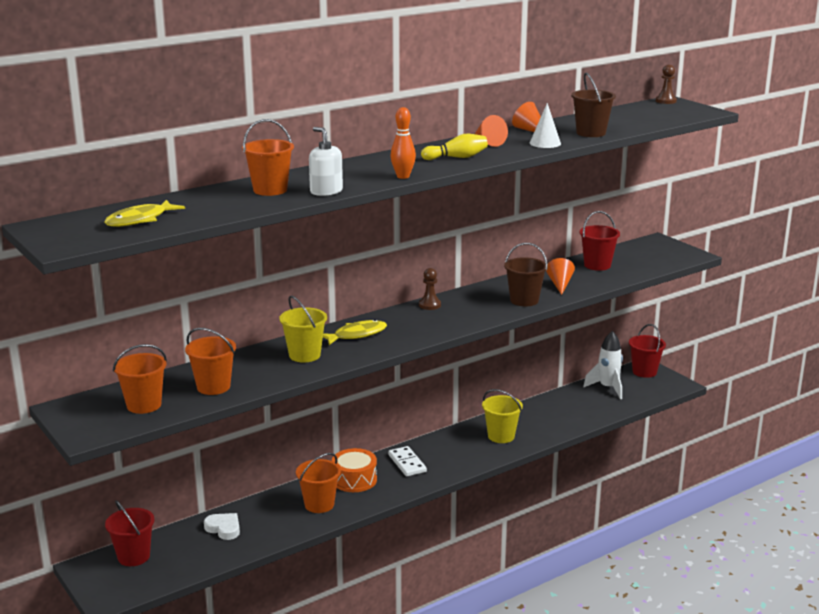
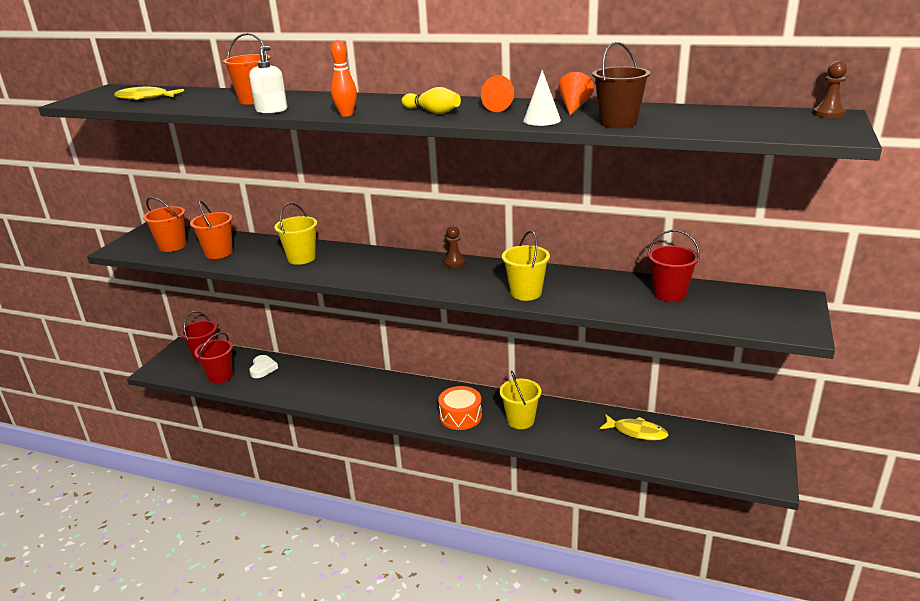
camera: 55 degrees right, 5 degrees up
orange bucket [296,453,341,513] -> none
yellow fish [323,319,387,345] -> yellow fish moved to [599,414,669,441]
orange drum [332,448,377,492] -> orange drum moved to [438,386,482,430]
white domino [388,446,427,477] -> none
brown bucket [504,243,548,306] -> yellow bucket [502,231,550,301]
orange cone [546,258,575,295] -> none
white rocket [583,331,623,399] -> none
red bucket [629,324,666,378] -> red bucket moved to [194,332,233,383]

